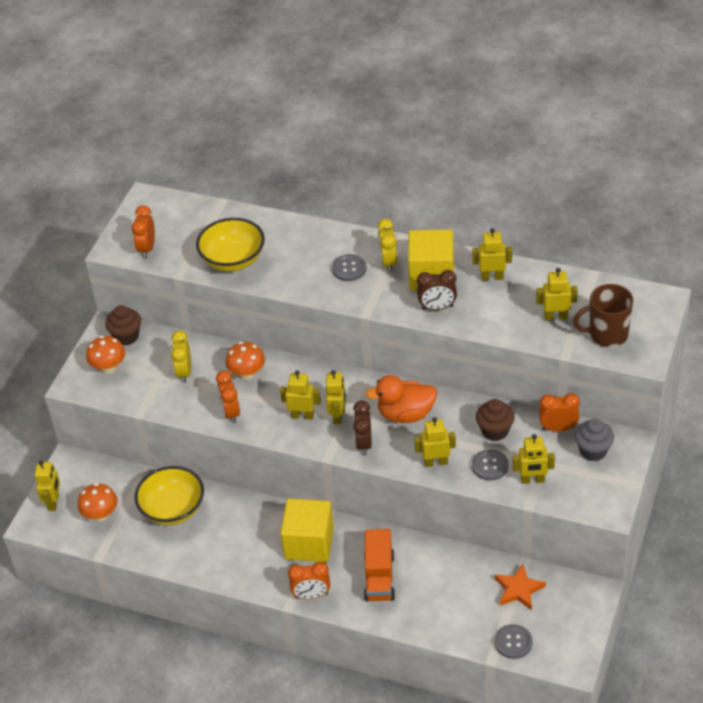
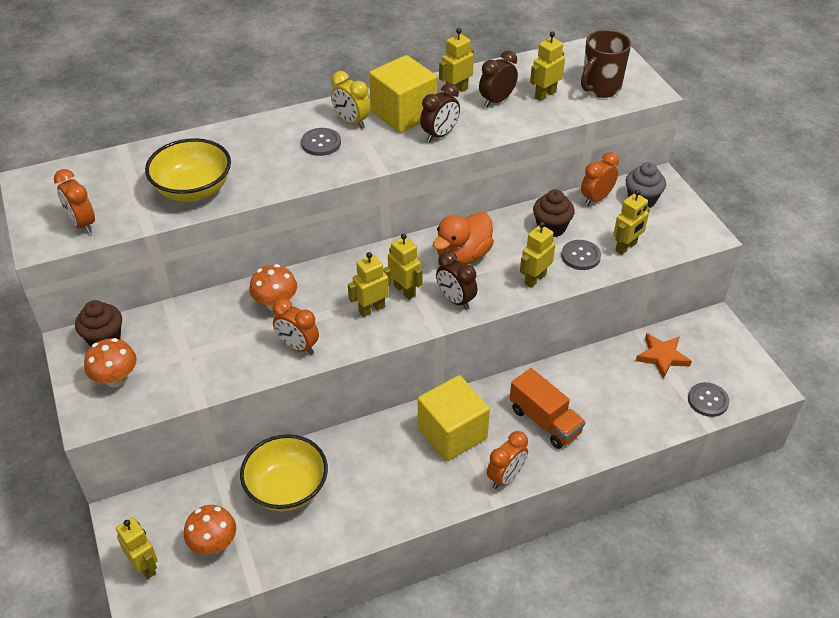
camera: 45 degrees left, 0 degrees up
yellow clock [171,330,191,383] -> none
none -> brown clock [479,50,518,107]

